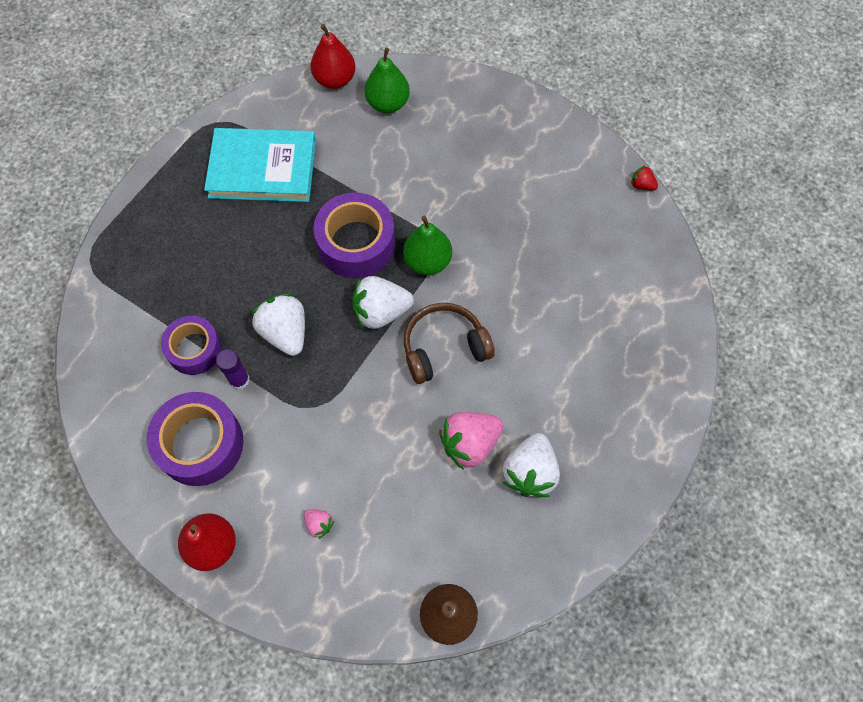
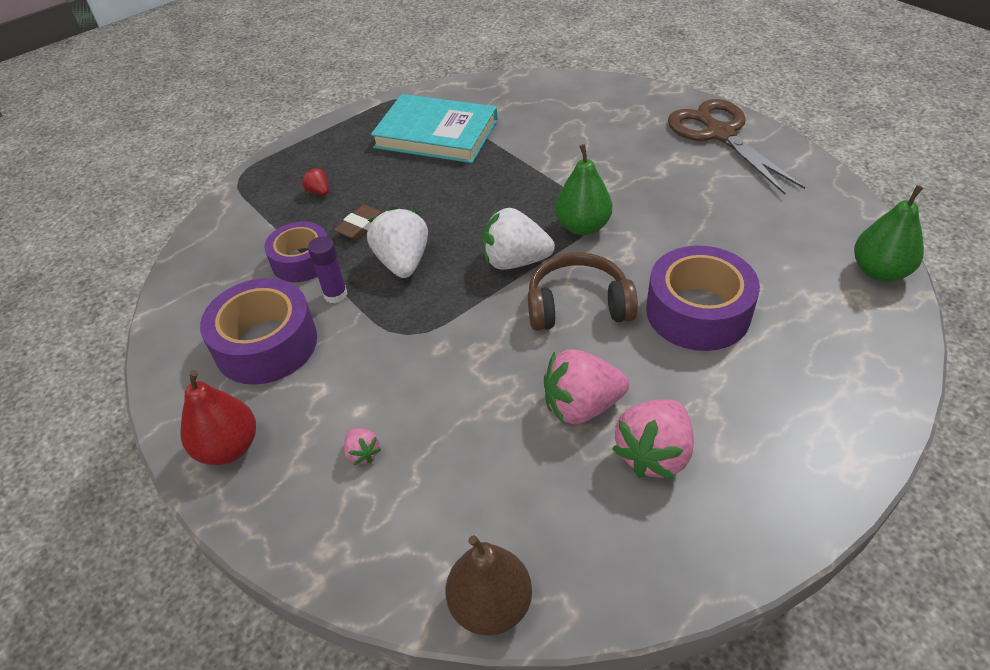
camera: 20 degrees right, 20 degrees down
red pear [310,24,356,89] -> none
purple tape [313,192,395,278] -> purple tape moved to [646,246,760,351]
green pear [364,48,410,113] -> green pear moved to [854,185,924,282]
white strawberry [503,433,560,497] -> pink strawberry [612,399,694,479]
red strawberry [631,165,658,191] -> red strawberry moved to [301,168,329,195]
none -> brown eraser [334,205,383,240]
none -> brown scissors [668,99,805,194]

